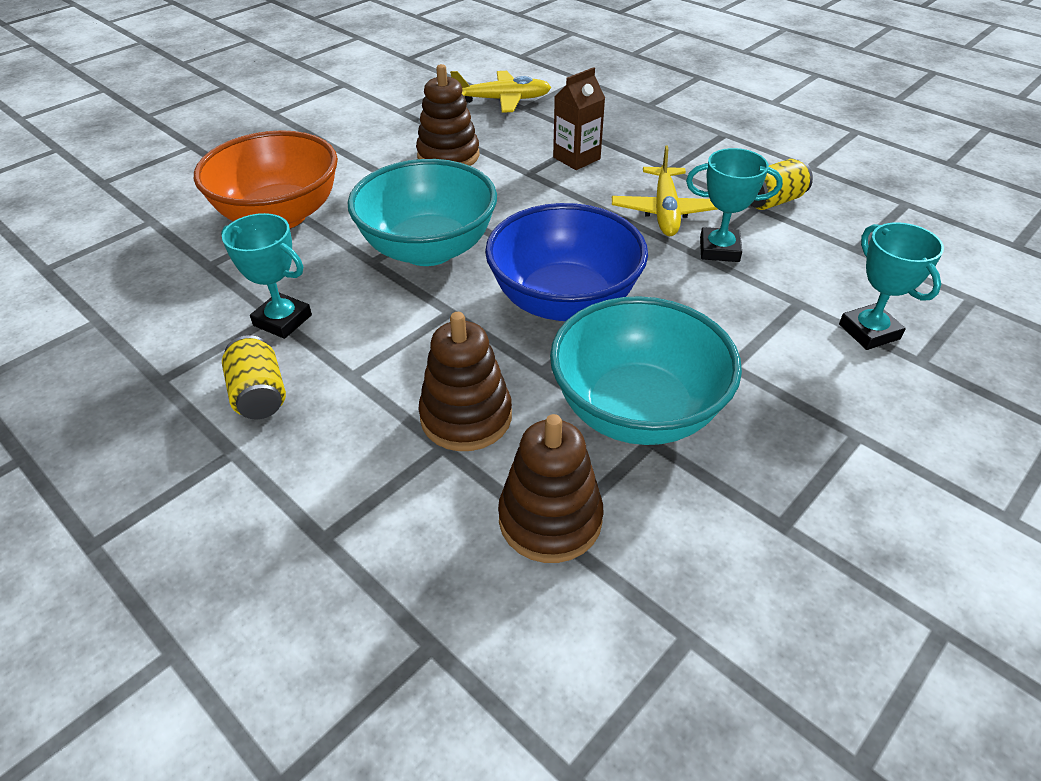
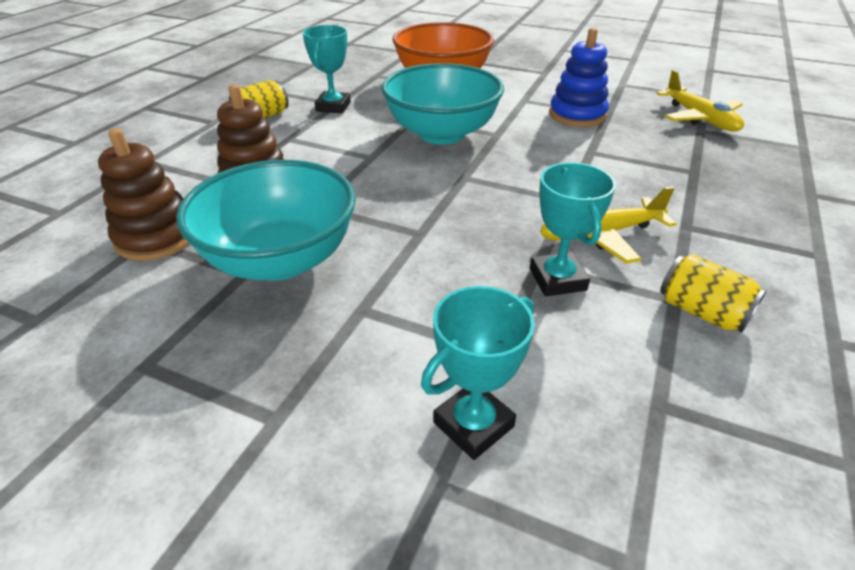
camera: 70 degrees right, 5 degrees down
brown stacking toy [416,64,480,166] -> blue stacking toy [549,28,609,127]
blue bowl [485,203,648,321] -> none
brown carton [553,67,605,170] -> none

